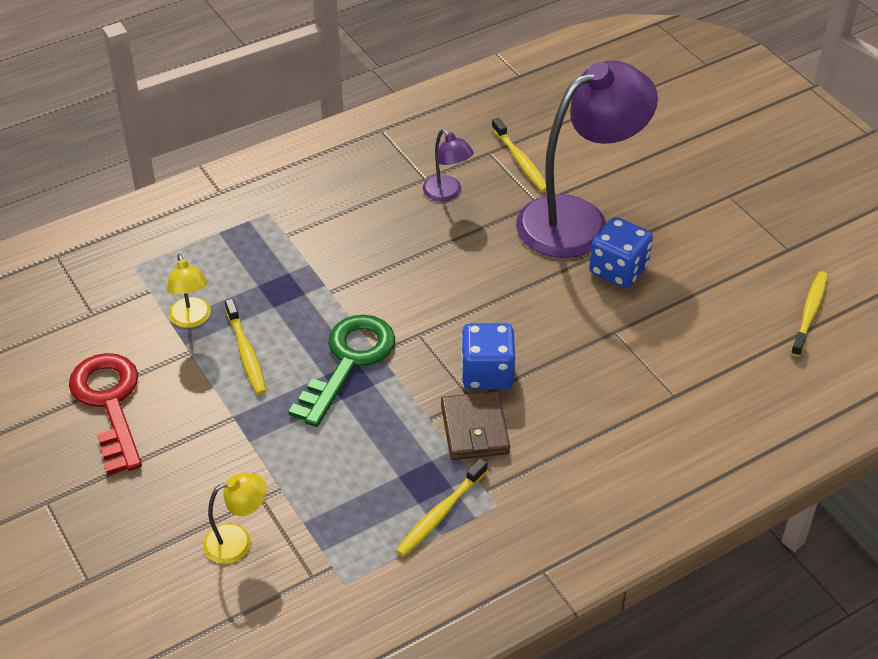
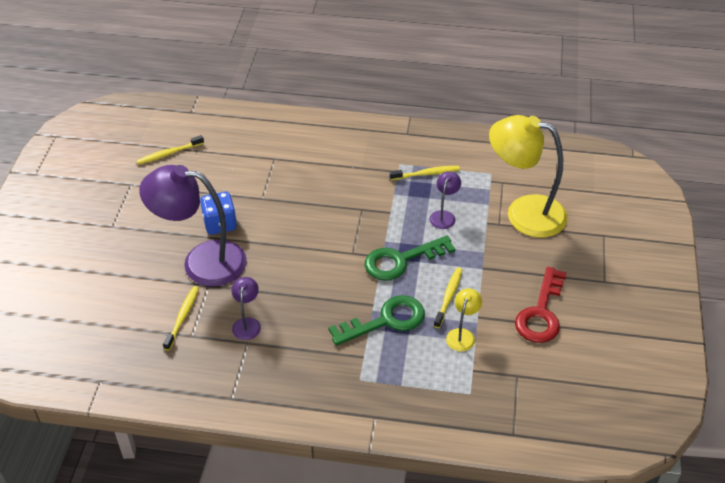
camera: 140 degrees left, 0 degrees up
yellow lamp [203,473,267,564] -> yellow lamp [489,115,568,238], size x2.29
brown wallet [441,391,510,460] -> none
blue dice [461,323,515,390] -> none
none -> green key [328,295,425,346]
none -> purple lamp [430,171,461,229]

